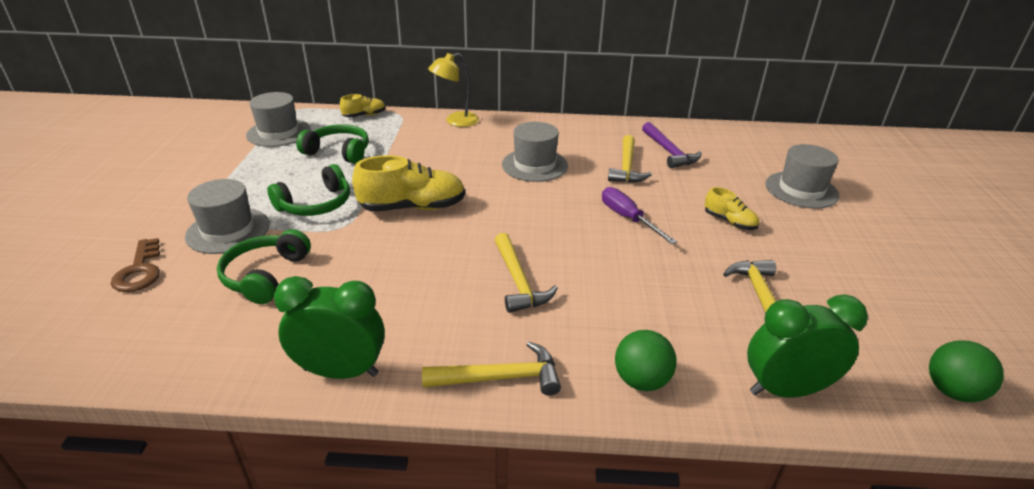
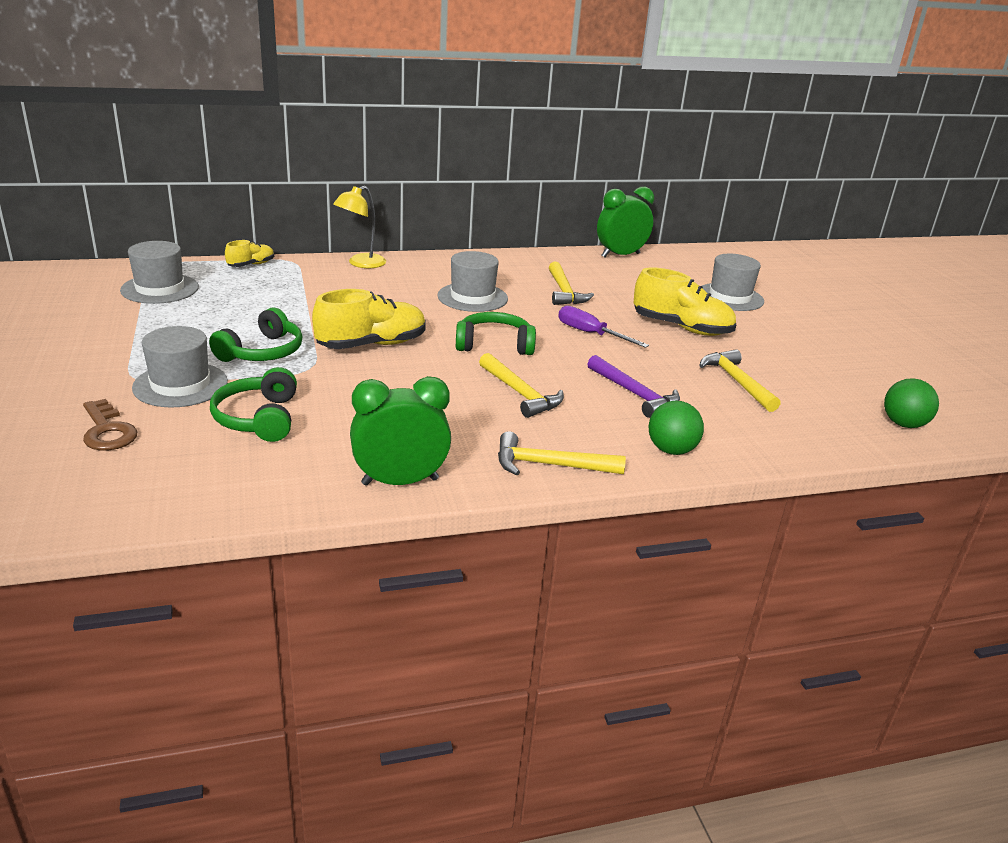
camera: 20 degrees left, 5 degrees down
green headphones [296,124,369,164] -> green headphones moved to [456,312,536,355]
yellow hammer [422,341,561,396] -> yellow hammer turned 150 degrees counterclockwise [498,431,626,475]
purple hammer [642,122,701,168] -> purple hammer moved to [588,355,680,418]
yellow shoe [705,187,759,230] -> yellow shoe [634,268,736,336], size x1.87
green clock [747,294,868,398] -> green clock moved to [597,187,654,257]

